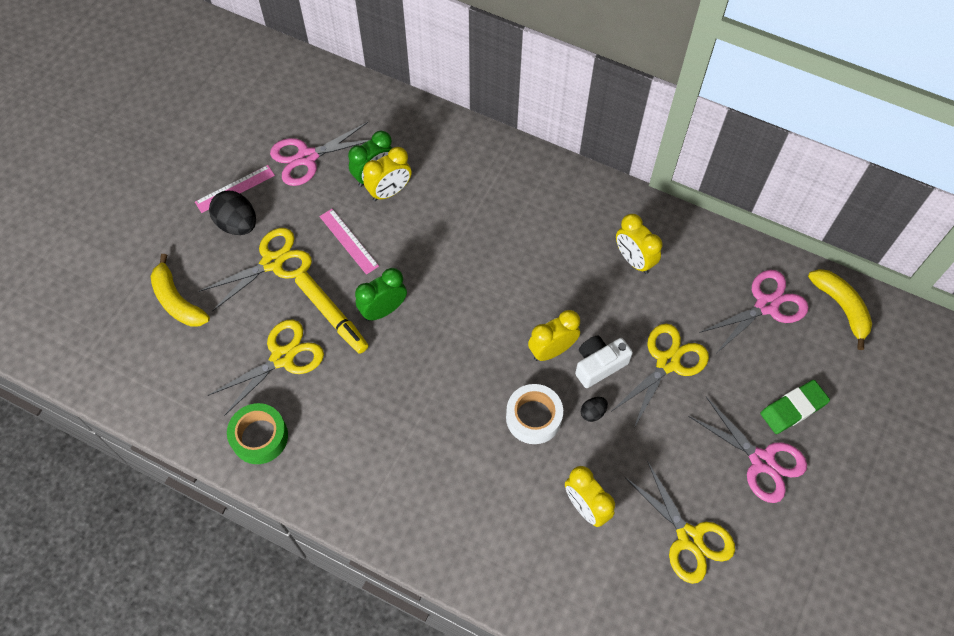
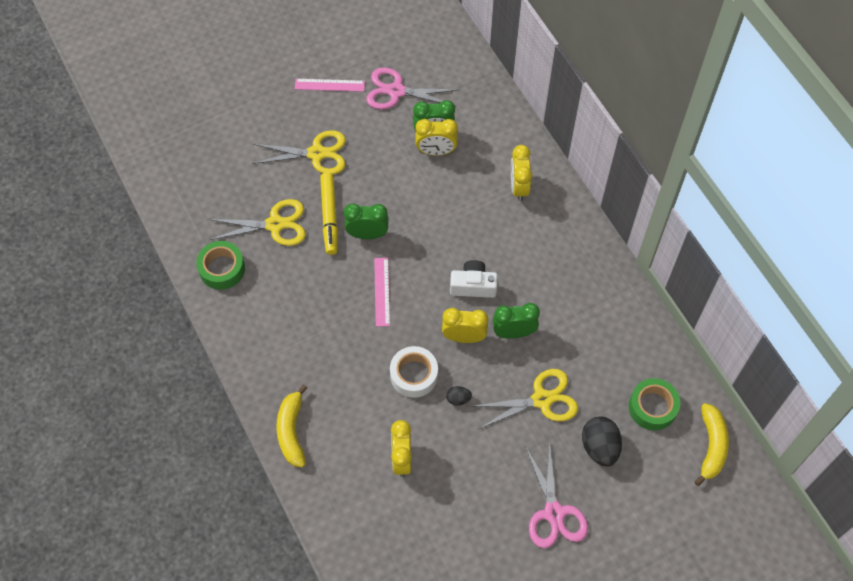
camera: 35 degrees right, 0 degrees up
yellow banana [151,254,210,327] -> yellow banana moved to [277,384,307,467]
black egg [209,191,256,235] -> black egg moved to [582,417,622,467]
pink ruler [320,209,379,275] -> pink ruler moved to [374,258,390,327]
white camera [575,335,633,388] -> white camera moved to [450,260,498,298]
yellow clock [616,214,662,274] -> yellow clock moved to [511,145,532,201]
yellow scissors [625,461,735,584] -> none
pink scissors [699,270,809,353] -> green tape [629,378,680,430]
green eraser [760,380,830,434] -> none
none -> green clock [492,303,540,339]

